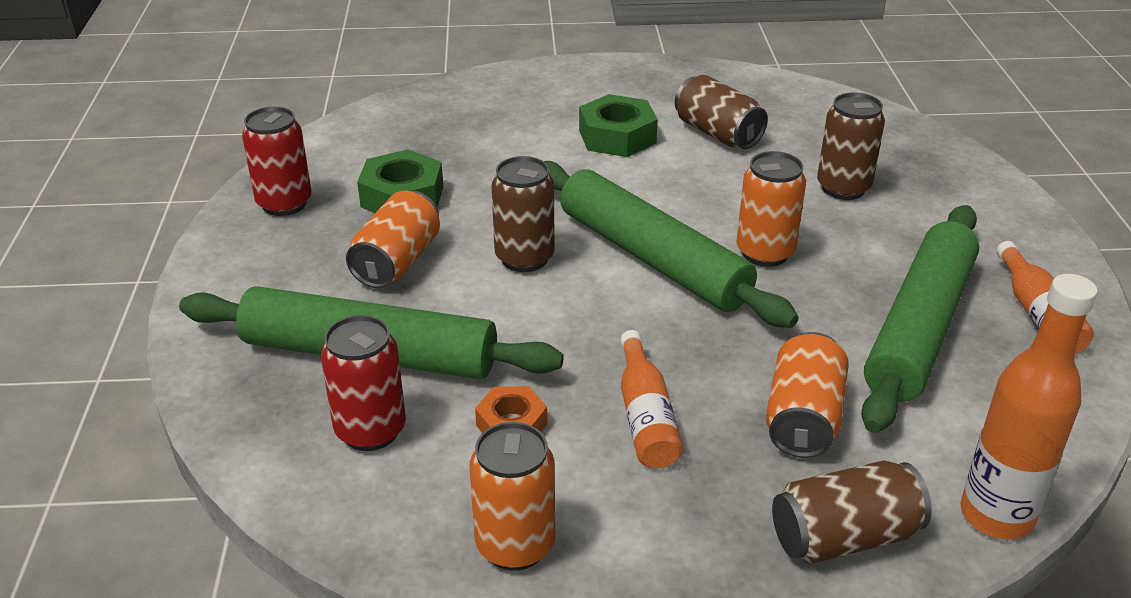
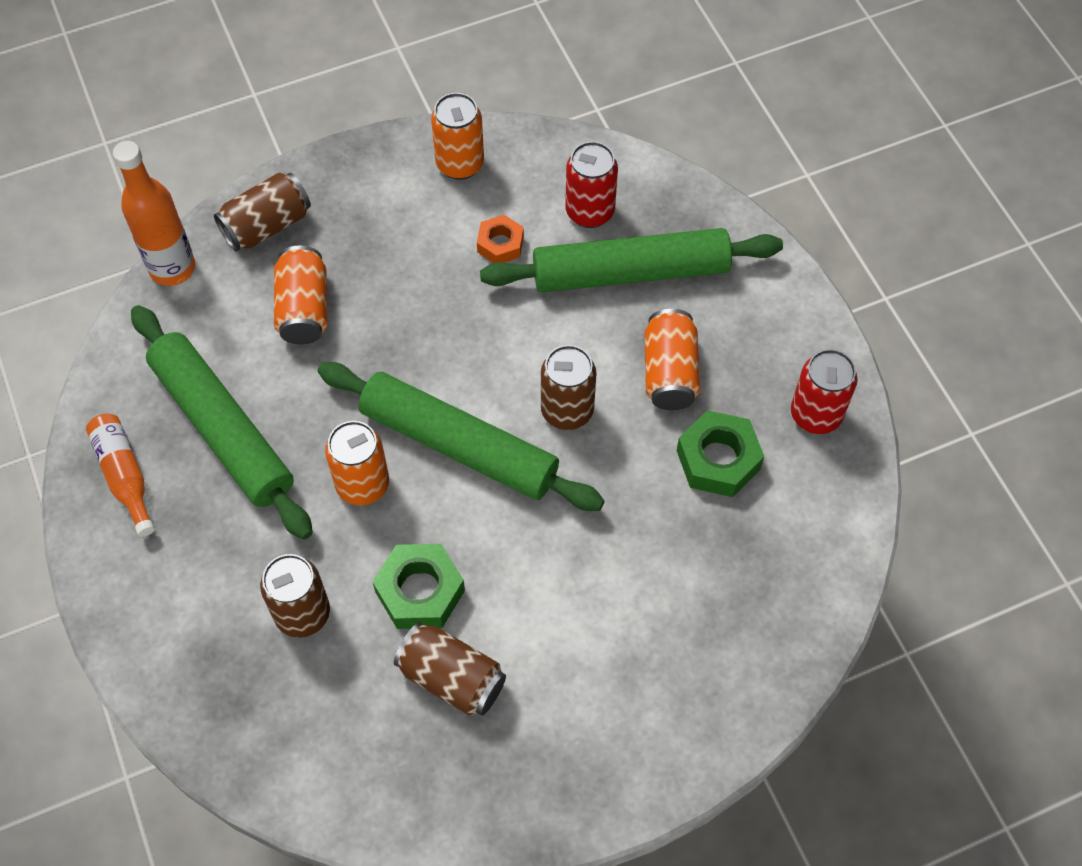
camera: 160 degrees right, 25 degrees up
green nut [579,94,658,157] -> green nut moved to [373,544,465,629]
orange bottle [620,330,683,468] -> none
green rolling pin [861,205,979,433] -> green rolling pin turned 45 degrees counterclockwise [131,305,313,540]

